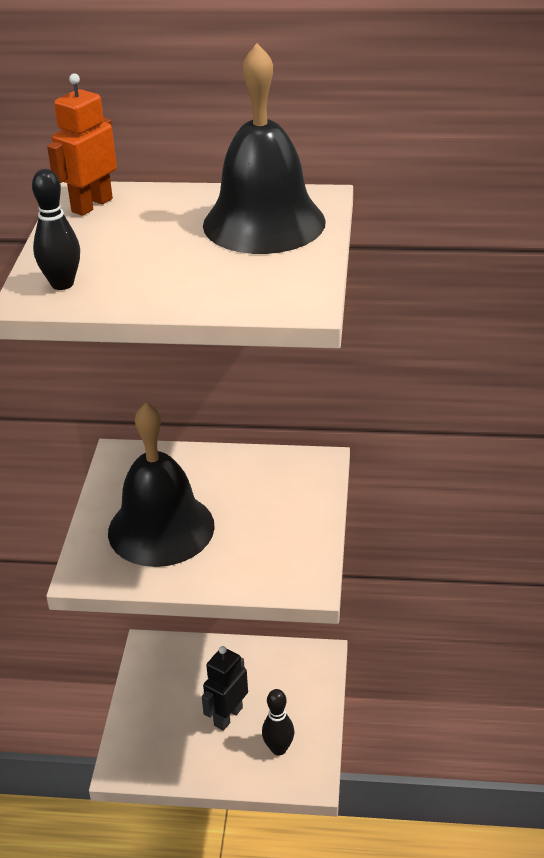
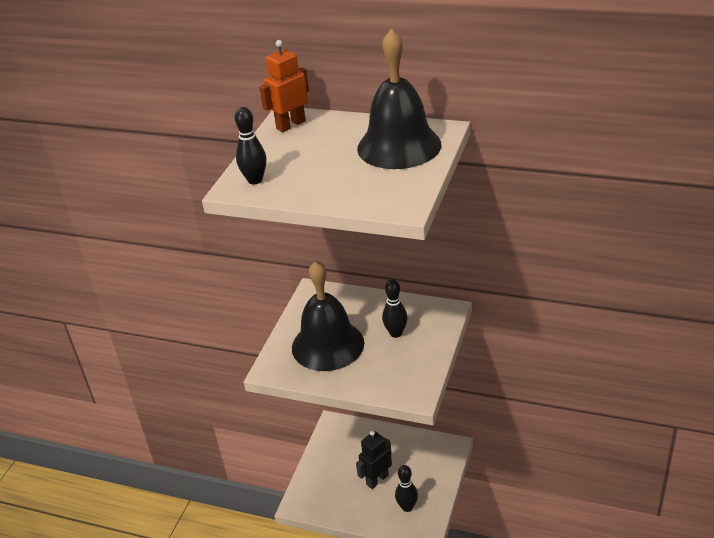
camera: 15 degrees right, 0 degrees up
none -> black bowling pin [382,279,408,338]

